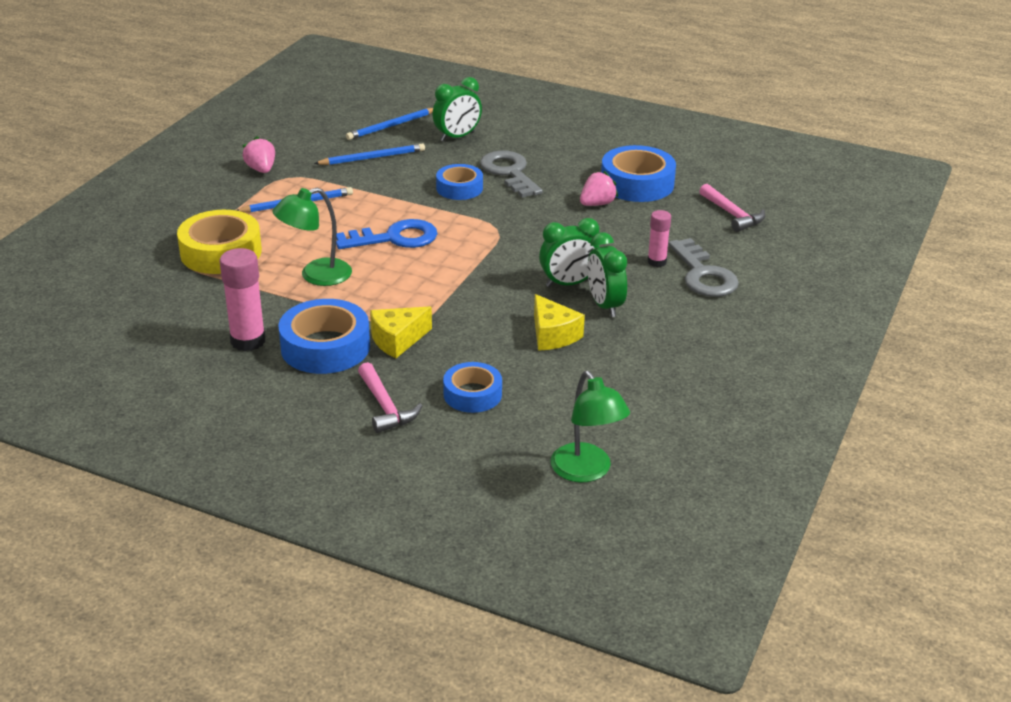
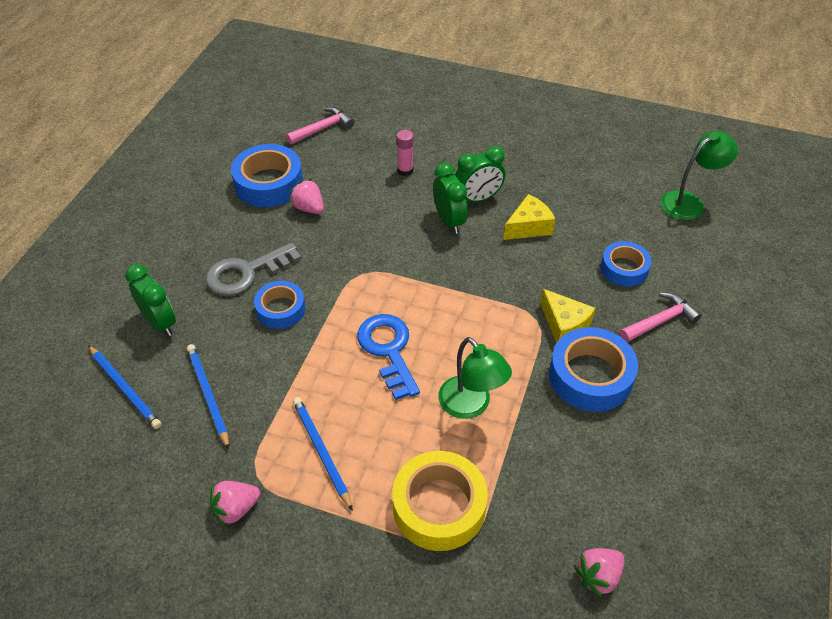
camera: 95 degrees left, 15 degrees up
pink glue stick [220,248,266,351] -> none
grey key [668,238,739,297] -> none
none -> pink strawberry [574,548,625,598]

